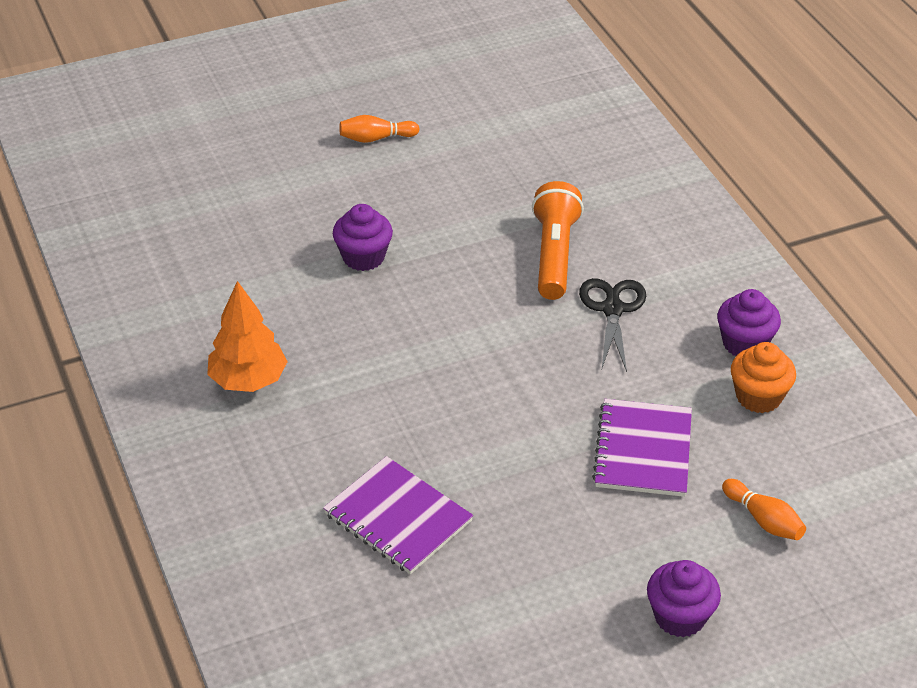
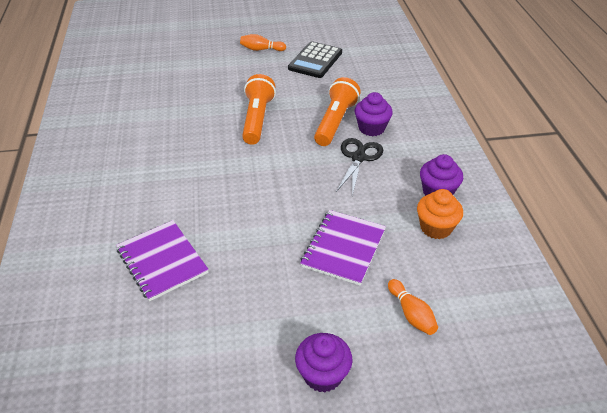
camera: 15 degrees right, 0 degrees up
orange tree [207,281,288,392] -> none
purple cupcake [333,204,393,271] -> purple cupcake moved to [355,92,393,136]
none -> orange flashlight [242,74,276,145]
none -> black calculator [288,41,342,78]

